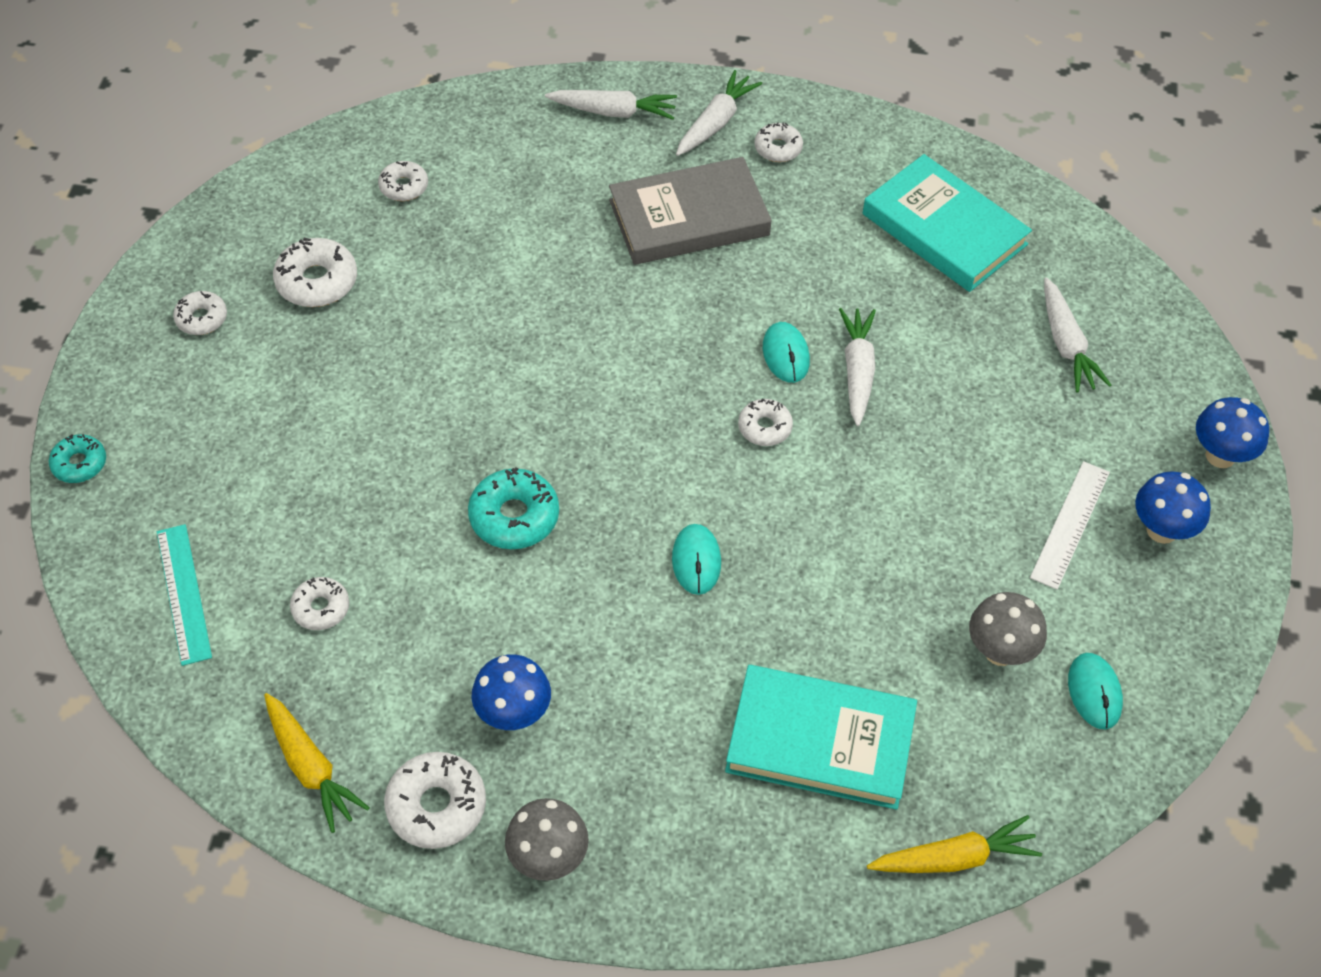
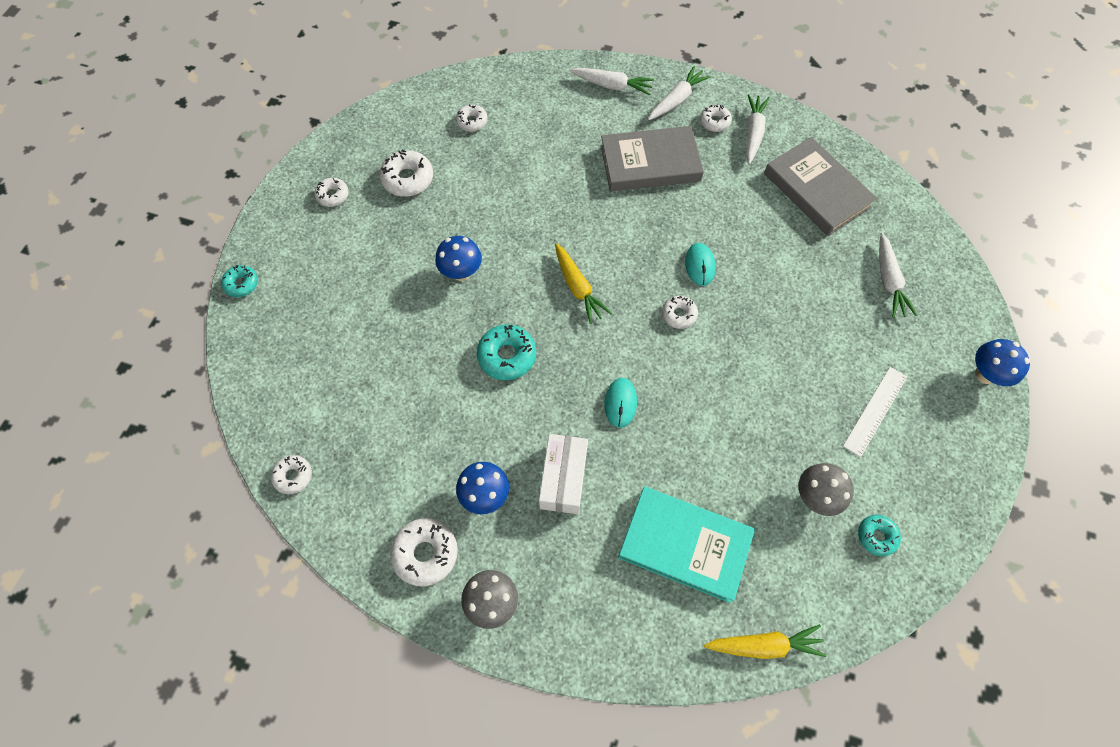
camera: 10 degrees right, 10 degrees up
turquoise ruler [157,524,212,666] -> none
yellow carrot [264,693,370,833] -> yellow carrot moved to [555,243,612,324]
white donut [290,577,349,630] -> white donut moved to [271,455,312,494]
white carrot [839,308,876,426] -> white carrot moved to [746,94,770,164]
turquoise book [863,154,1032,292] -> grey book [764,137,877,236]
turquoise mouse [1068,653,1123,730] -> turquoise donut [858,515,901,556]
blue mushroom [1135,472,1211,544] -> blue mushroom moved to [435,236,482,281]
none -> white box [539,434,588,514]

